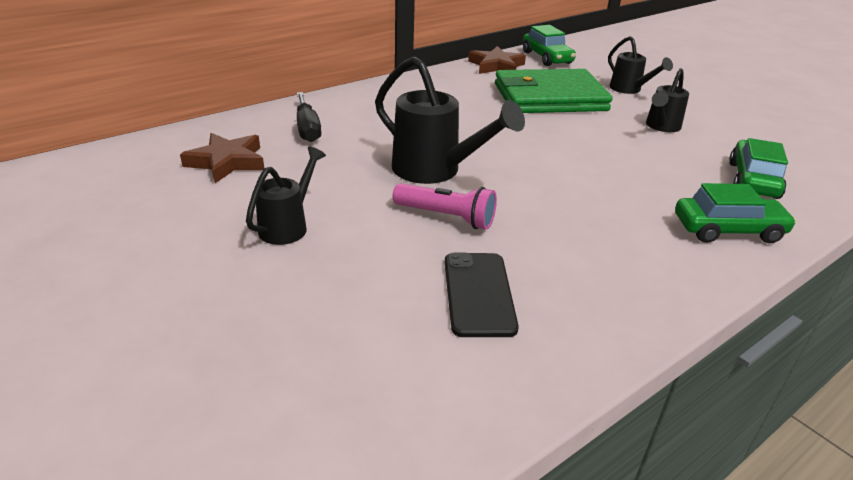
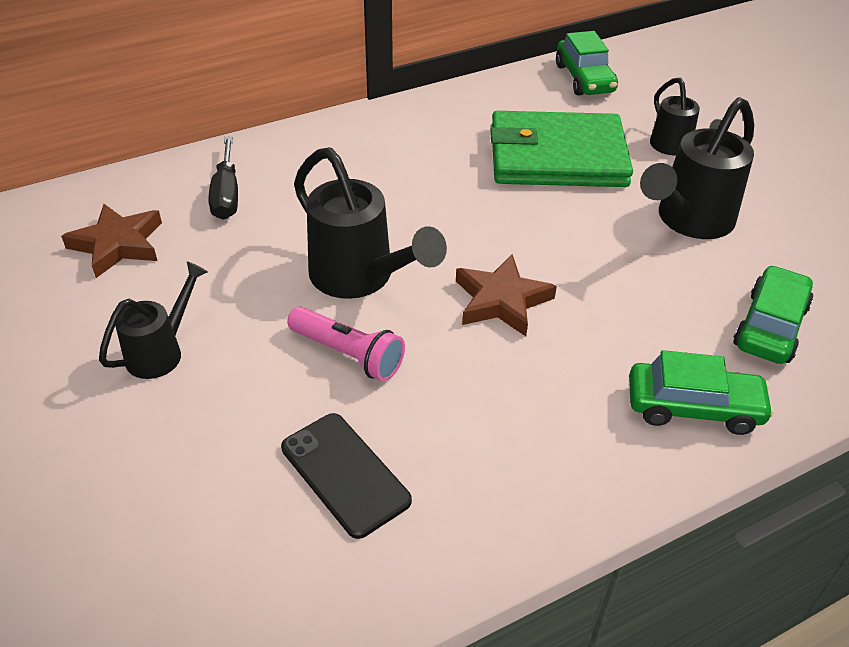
camera: 10 degrees right, 10 degrees up
black phone [445,253,519,337] -> black phone turned 45 degrees counterclockwise [281,413,412,539]
brown star [468,46,526,74] -> brown star moved to [456,254,557,336]
black watering can [646,68,689,132] -> black watering can [640,97,754,239], size x1.67

